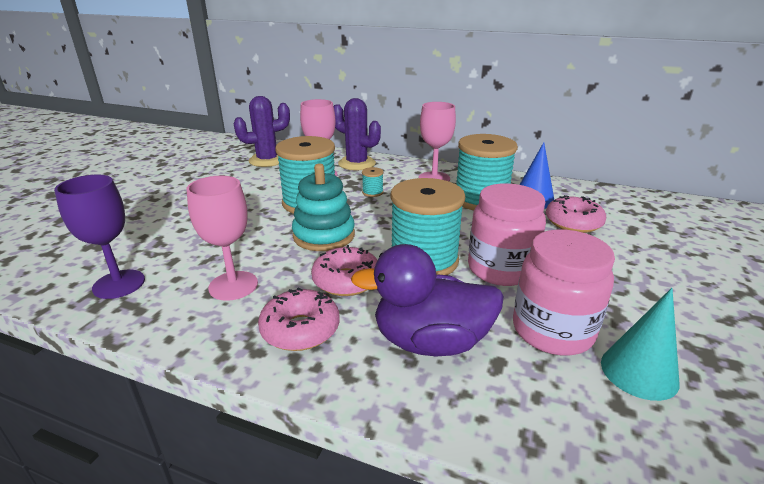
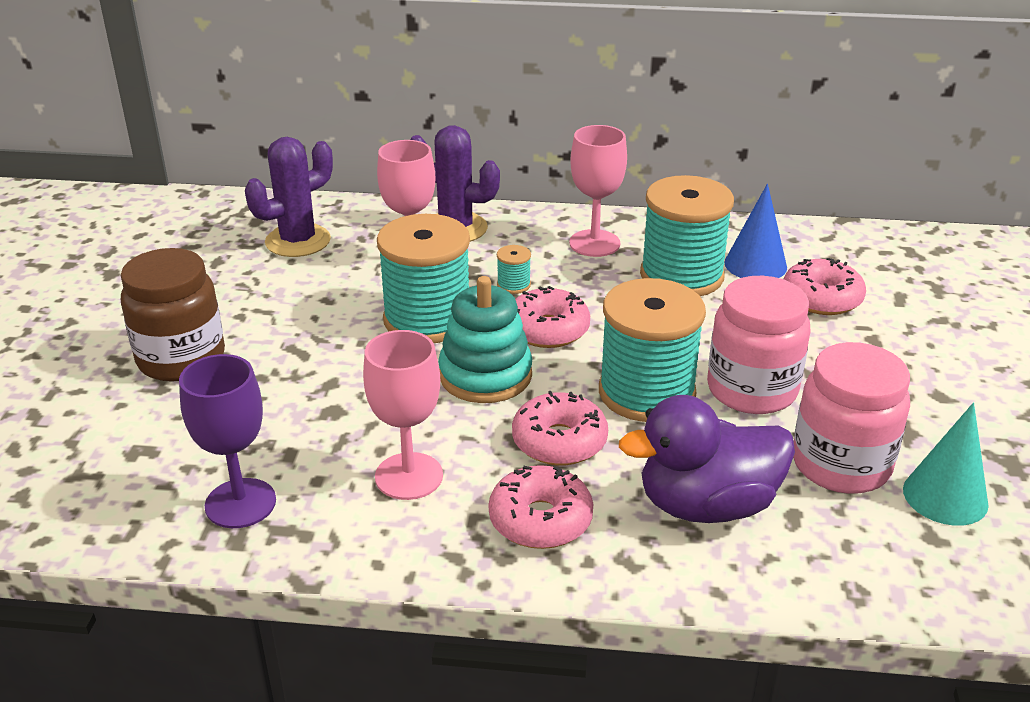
camera: 15 degrees left, 5 degrees up
none -> brown jar [120,248,225,382]
none -> pink donut [515,286,590,348]

